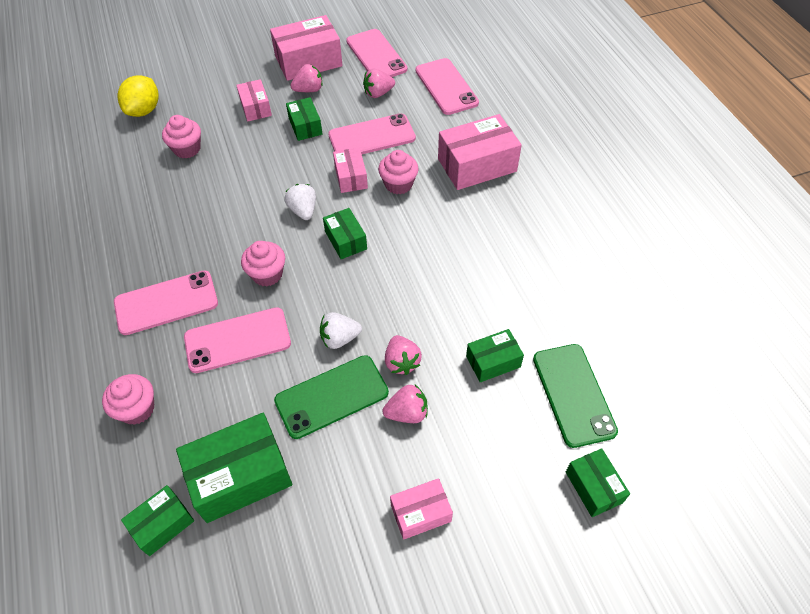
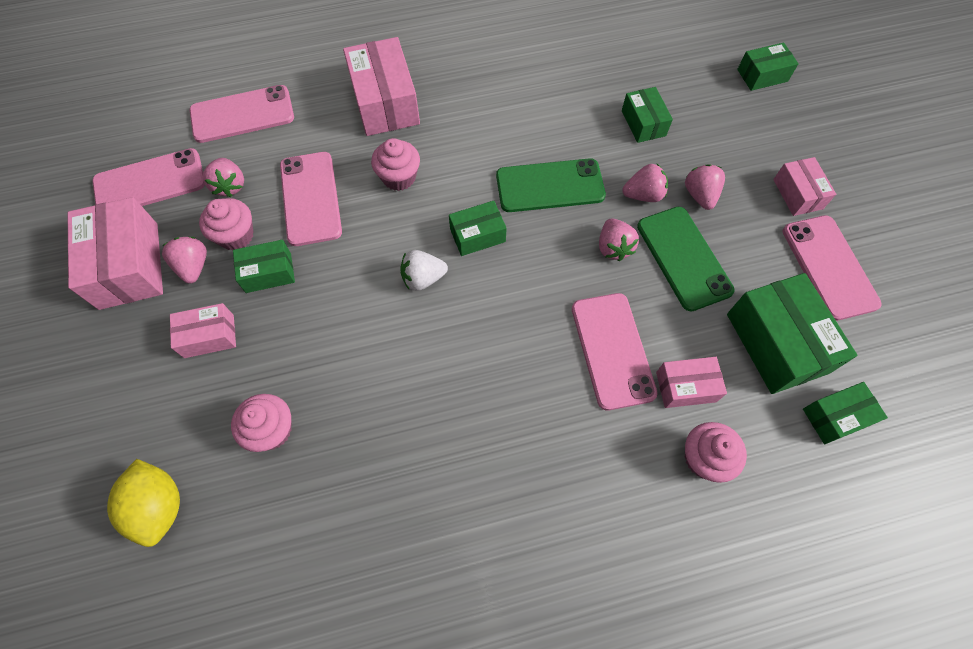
camera: 85 degrees left, 10 degrees up
pink phone [114,270,218,335] -> pink phone moved to [782,215,882,321]
yellow lemon [117,75,159,117] -> yellow lemon turned 45 degrees clockwise [107,459,180,547]
green box [121,485,194,556] -> green box turned 75 degrees counterclockwise [803,382,888,444]
pink cupcake [241,241,285,286] -> pink cupcake moved to [199,198,254,251]
white strawberry [320,312,362,349] -> pink strawberry [599,218,639,261]
pink box [333,148,368,193] -> pink box moved to [656,357,727,408]
green phone [533,344,618,448] -> green phone moved to [496,158,606,212]

